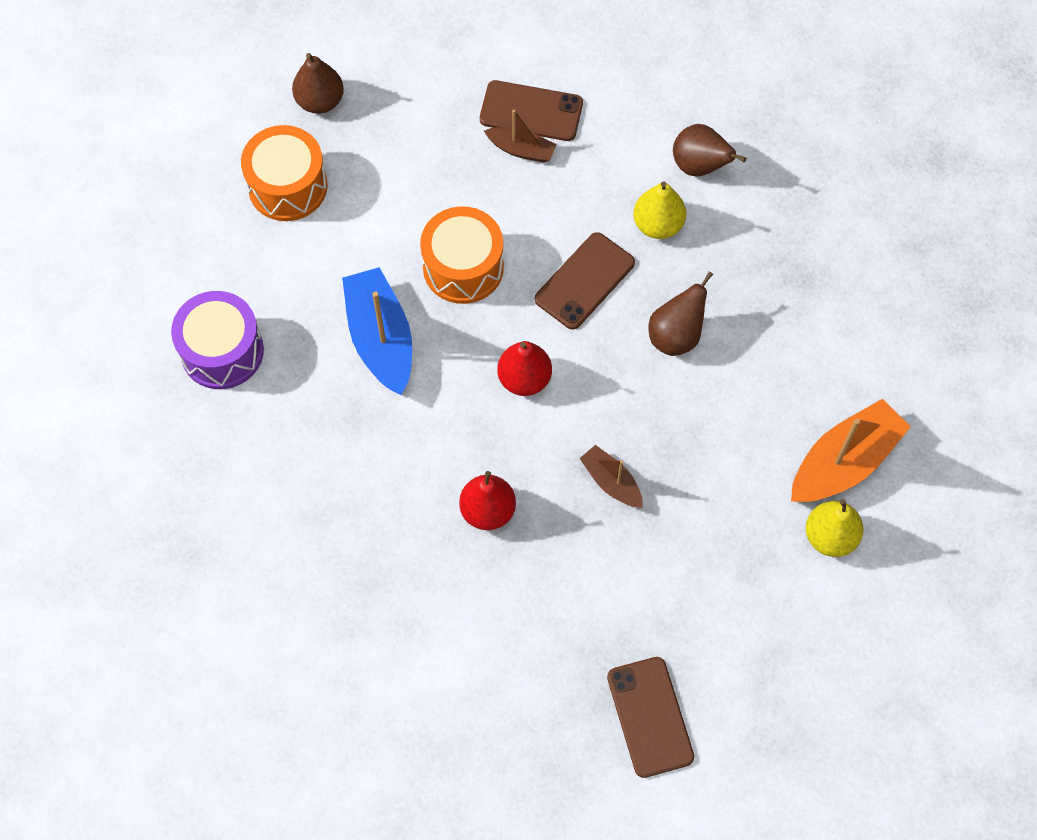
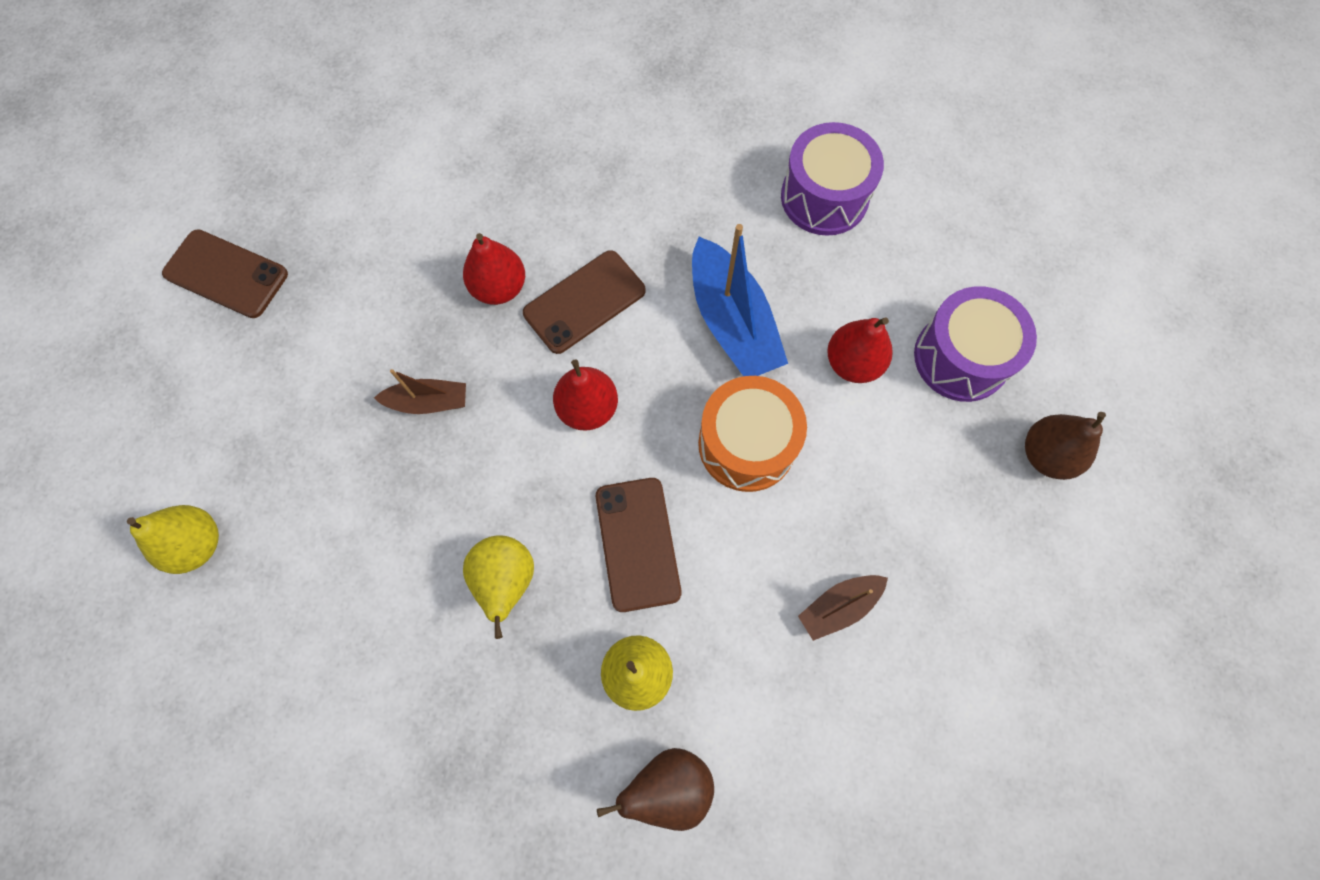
camera: 130 degrees right, 5 degrees up
orange drum [241,125,328,221] -> purple drum [914,286,1037,402]
blue boat [342,267,412,395] -> blue boat turned 45 degrees clockwise [692,224,788,376]
brown phone [480,80,583,141] -> brown phone moved to [523,250,646,354]
brown pear [649,271,713,356] -> yellow pear [463,535,534,639]
orange boat [791,399,911,502] -> none
none -> red pear [827,317,893,383]

